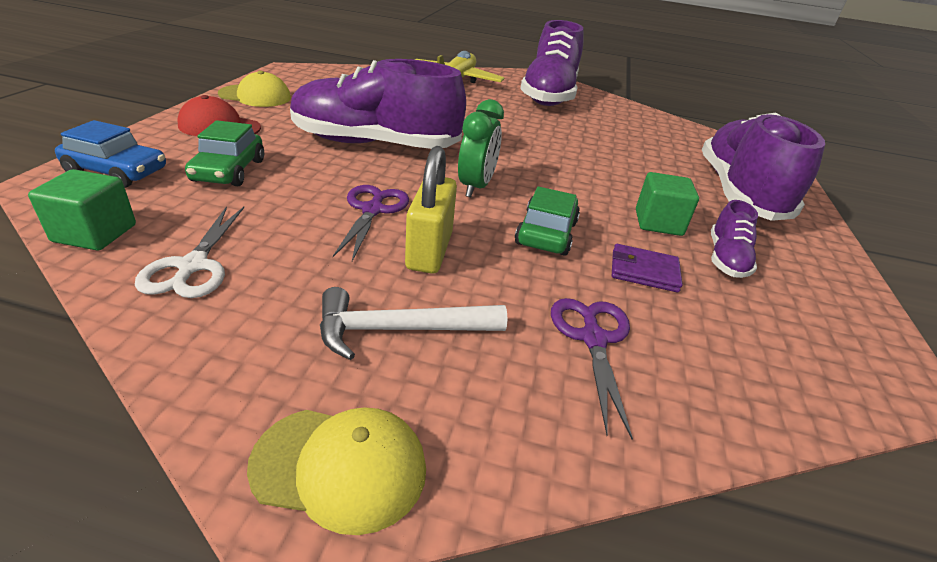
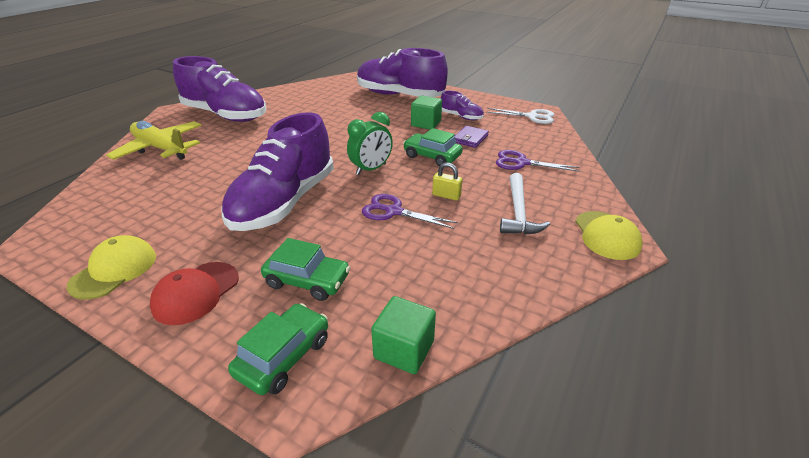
camera: 70 degrees left, 0 degrees up
blue car [55,120,166,188] -> green car [228,303,328,395]
white scissors [135,206,244,298] -> white scissors moved to [486,108,554,124]
yellow cap [247,407,426,535] -> yellow cap turned 150 degrees clockwise [575,211,643,260]
yellow padlock [405,146,457,274] -> yellow padlock [432,163,463,201], size x0.56
green clock [458,99,504,197] -> green clock turned 105 degrees clockwise [347,112,393,175]

